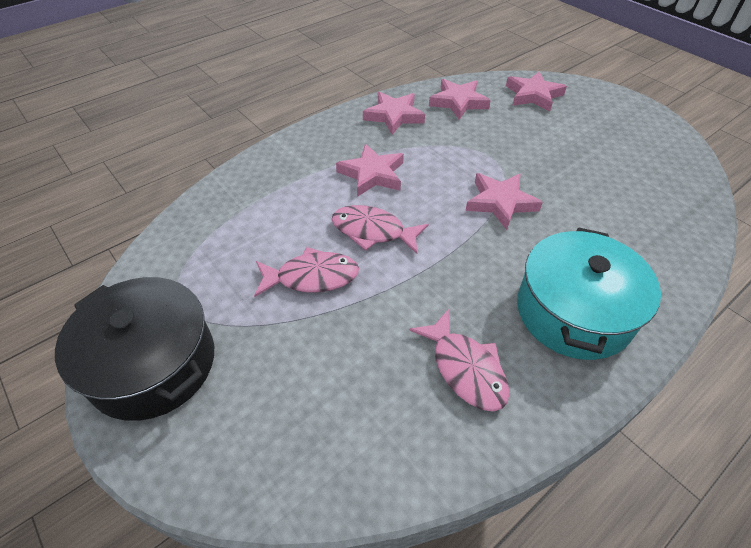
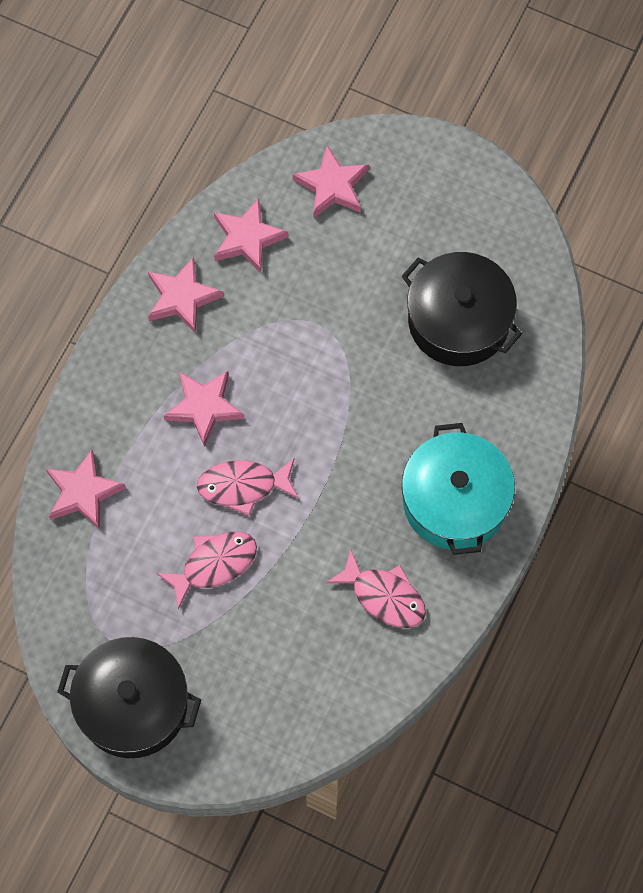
camera: 25 degrees left, 20 degrees up
pink star [466,173,543,230] -> pink star moved to [46,450,126,530]
none -> black pot [401,252,522,366]

